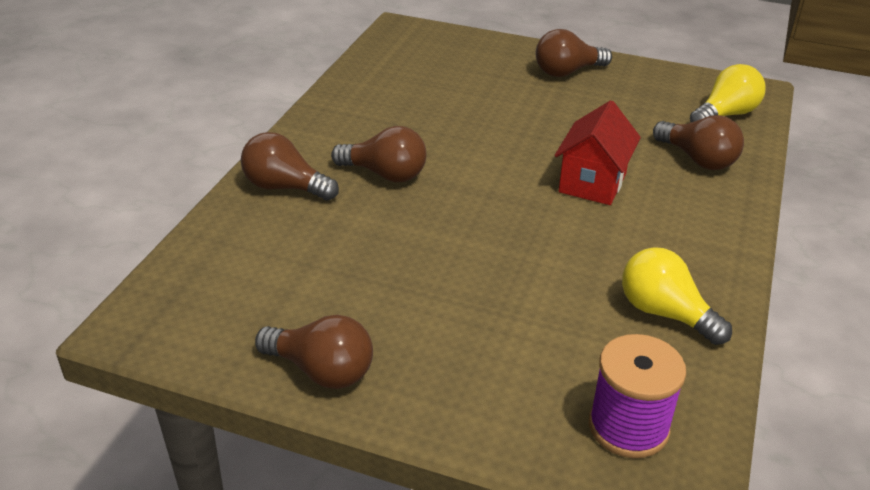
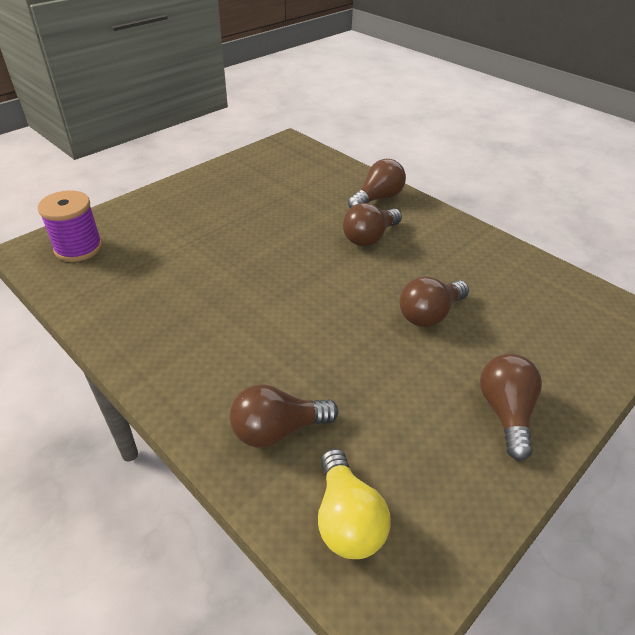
camera: 115 degrees right, 5 degrees up
brown light bulb [255,315,373,389] -> brown light bulb moved to [399,276,469,327]
red house [555,100,641,205] -> none
yellow light bulb [622,247,732,345] -> none

